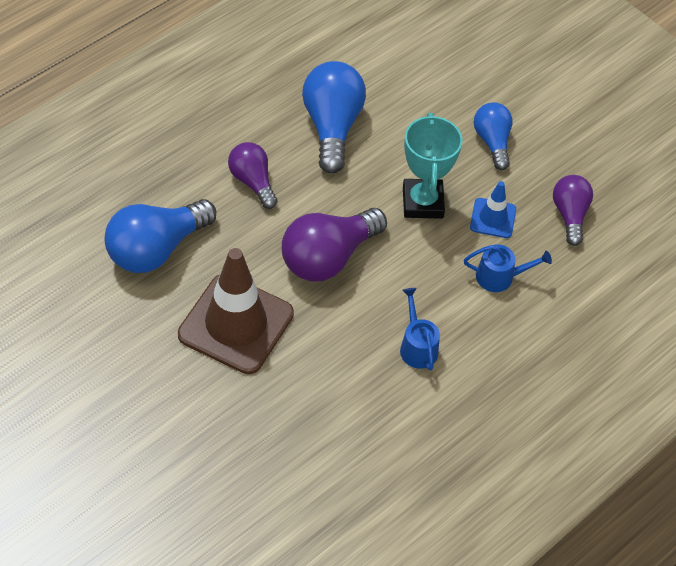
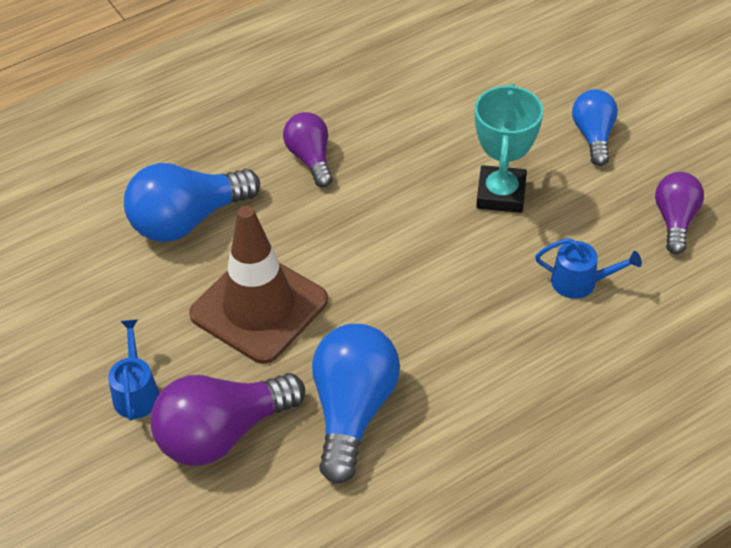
camera: 15 degrees right, 5 degrees down
purple light bulb [282,208,387,281] -> purple light bulb moved to [151,373,305,466]
blue light bulb [302,61,366,173] -> blue light bulb moved to [312,324,400,484]
blue watering can [400,288,440,371] -> blue watering can moved to [108,319,160,421]
blue traffic cone [470,181,516,238] -> none

